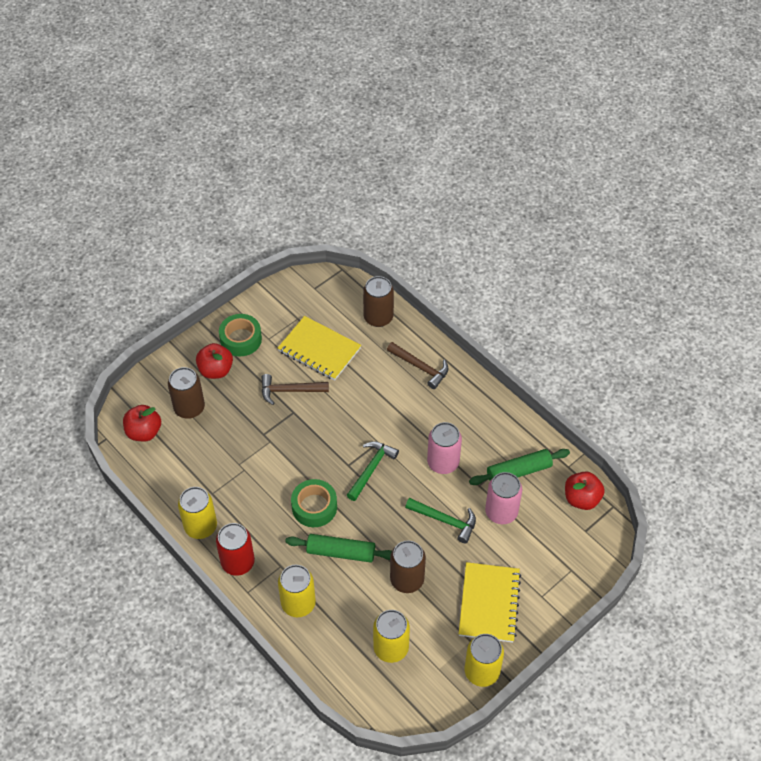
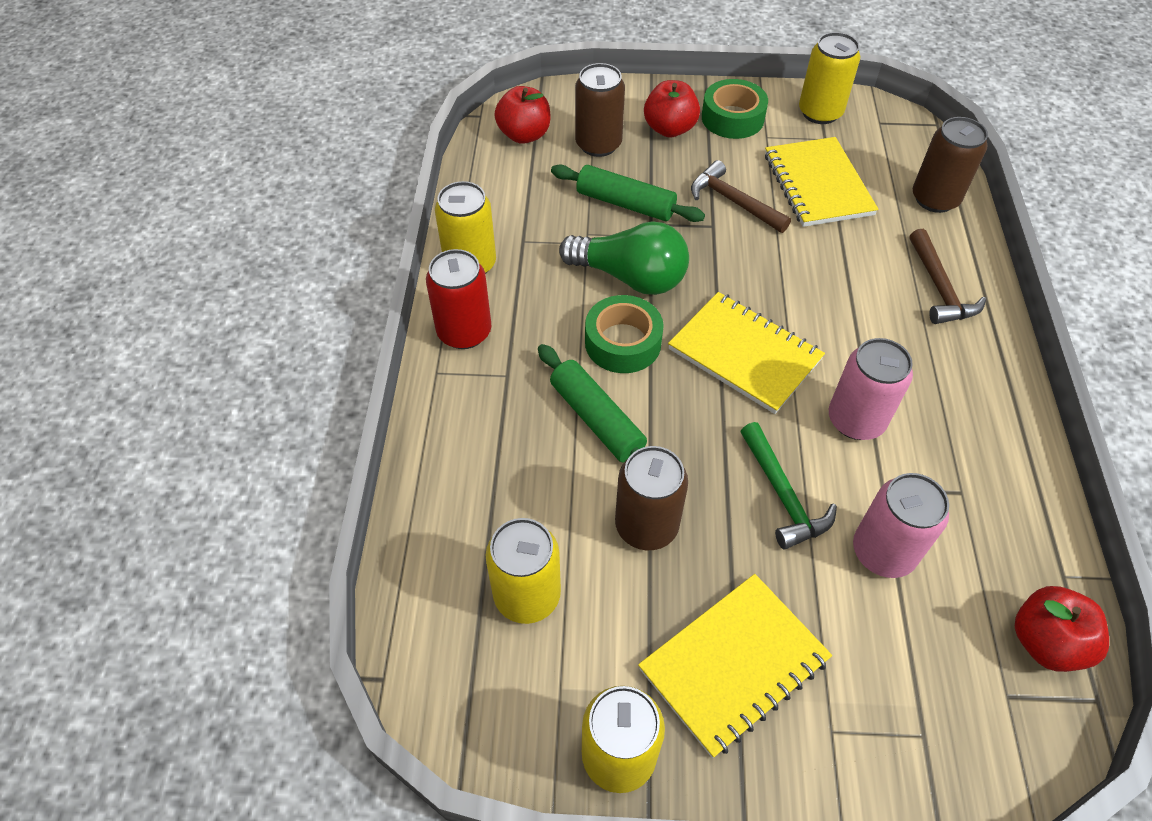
camera: 45 degrees right, 0 degrees up
yellow can [278,565,316,617] -> yellow can moved to [799,32,860,124]
green hammer [347,441,399,501] -> yellow notebook [668,292,825,414]
green rolling pin [469,449,570,485] -> green rolling pin moved to [551,165,705,222]
none -> green light bulb [559,221,689,295]

